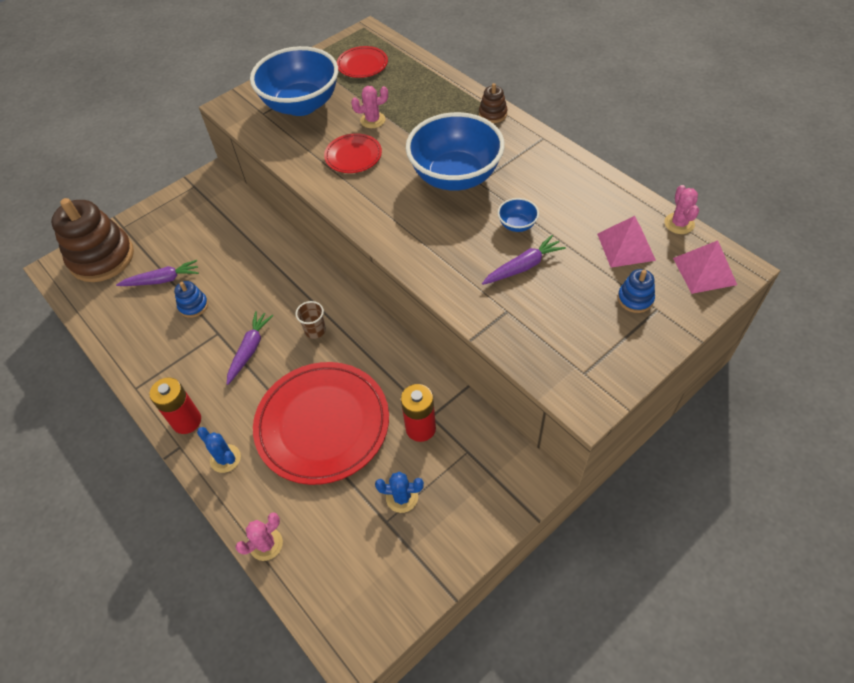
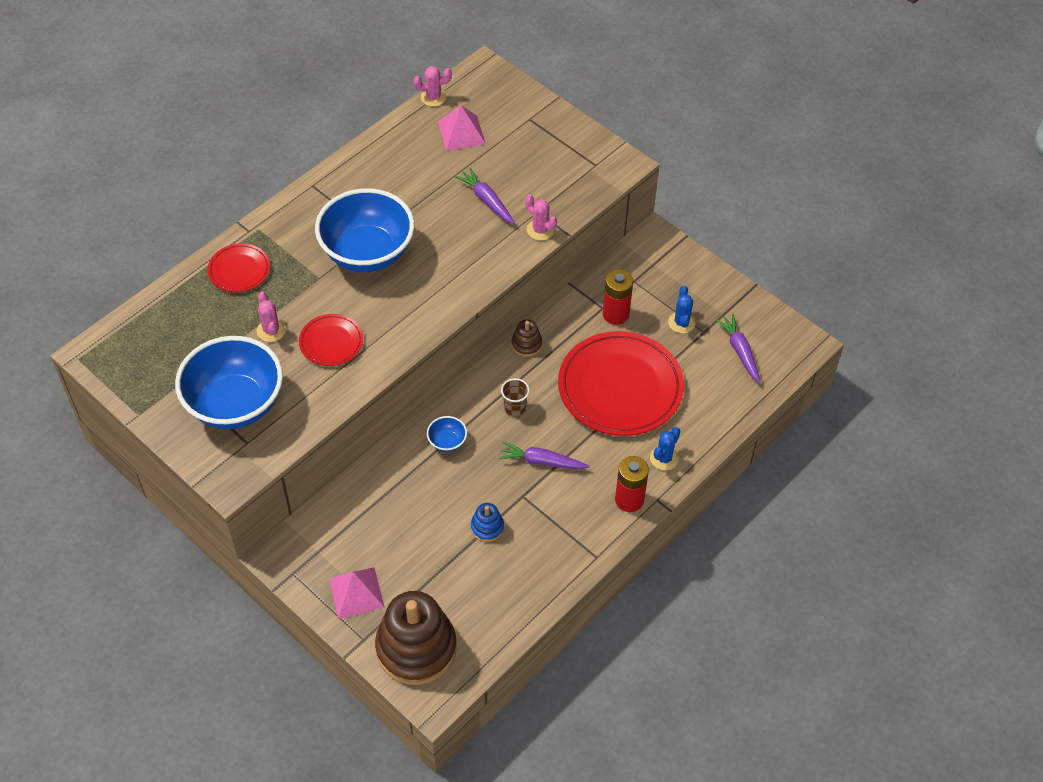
camera: 100 degrees left, 0 degrees up
purple carrot [116,260,199,286] -> purple carrot moved to [715,314,761,383]
pink cactus [236,512,283,561] -> pink cactus moved to [525,195,557,241]
red plate [337,46,388,78] -> red plate moved to [207,243,270,292]
brown stacking toy [479,83,507,123] -> brown stacking toy moved to [511,320,542,357]
blue bowl [498,198,539,232] -> blue bowl moved to [427,416,467,452]
blue stacking toy [618,269,655,313] -> none
pink pyramid [673,240,737,294] -> pink pyramid moved to [329,567,385,619]

